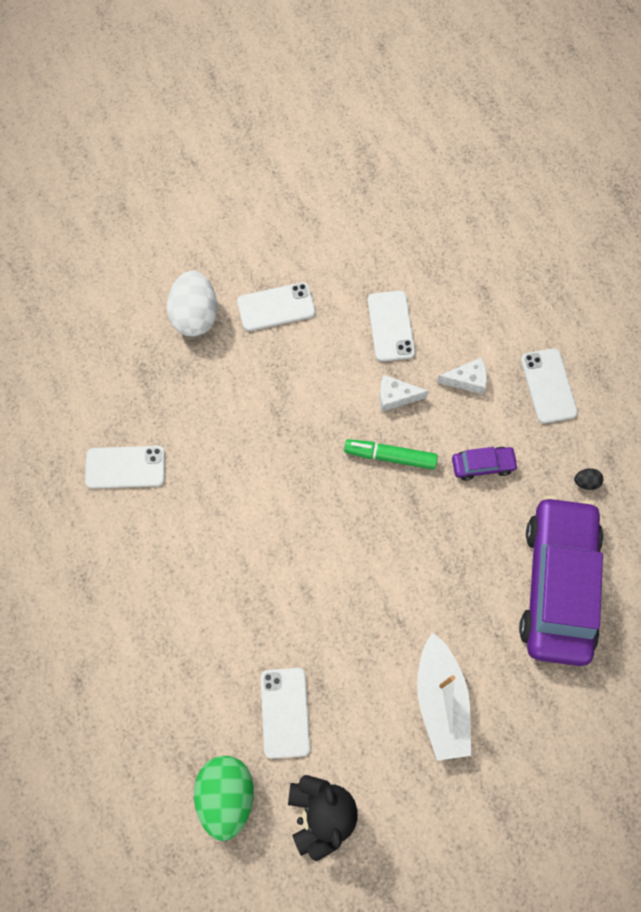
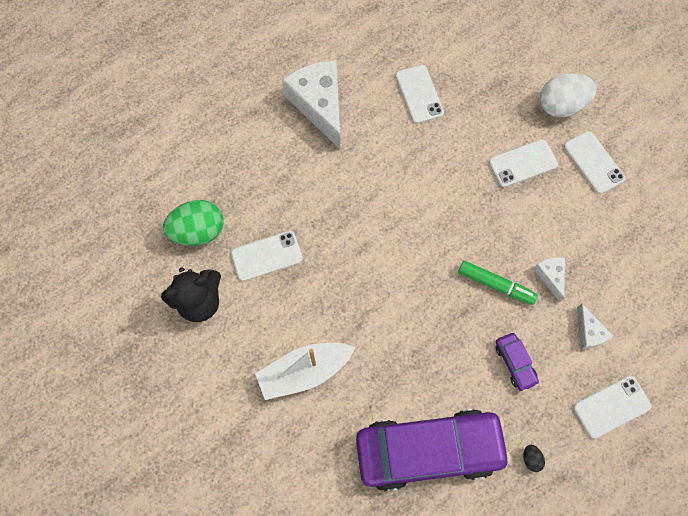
camera: 75 degrees right, 0 degrees up
green marker [344,439,438,470] -> green marker turned 120 degrees clockwise [458,261,538,305]
white phone [368,291,415,361] -> white phone moved to [489,140,558,187]
none -> white cheese [282,60,340,149]

